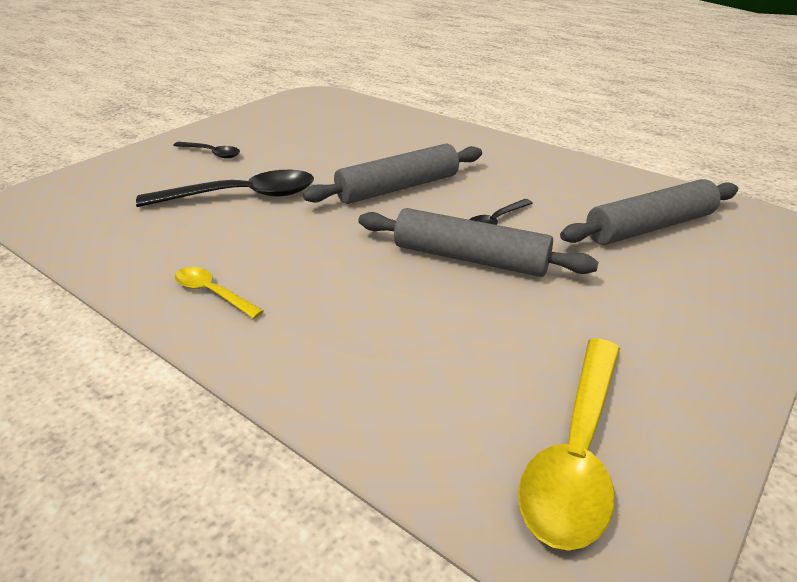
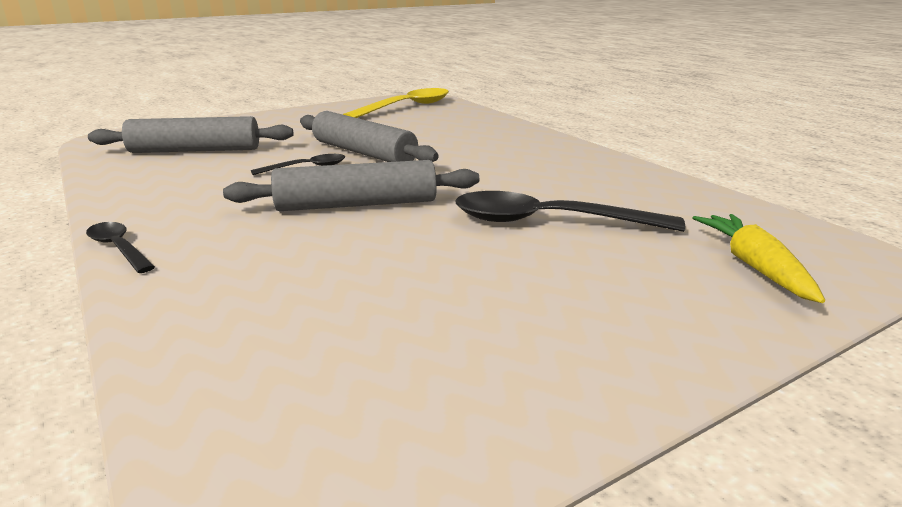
camera: 160 degrees left, 10 degrees down
black spoon [173,142,240,158] -> black spoon moved to [86,222,155,273]
yellow spoon [175,267,264,319] -> none
none -> yellow carrot [692,214,825,303]

